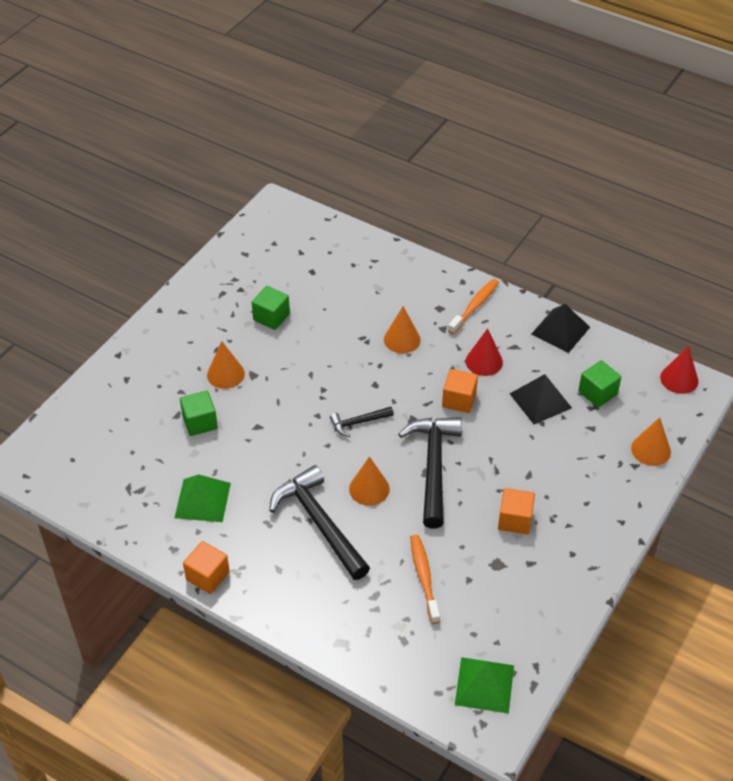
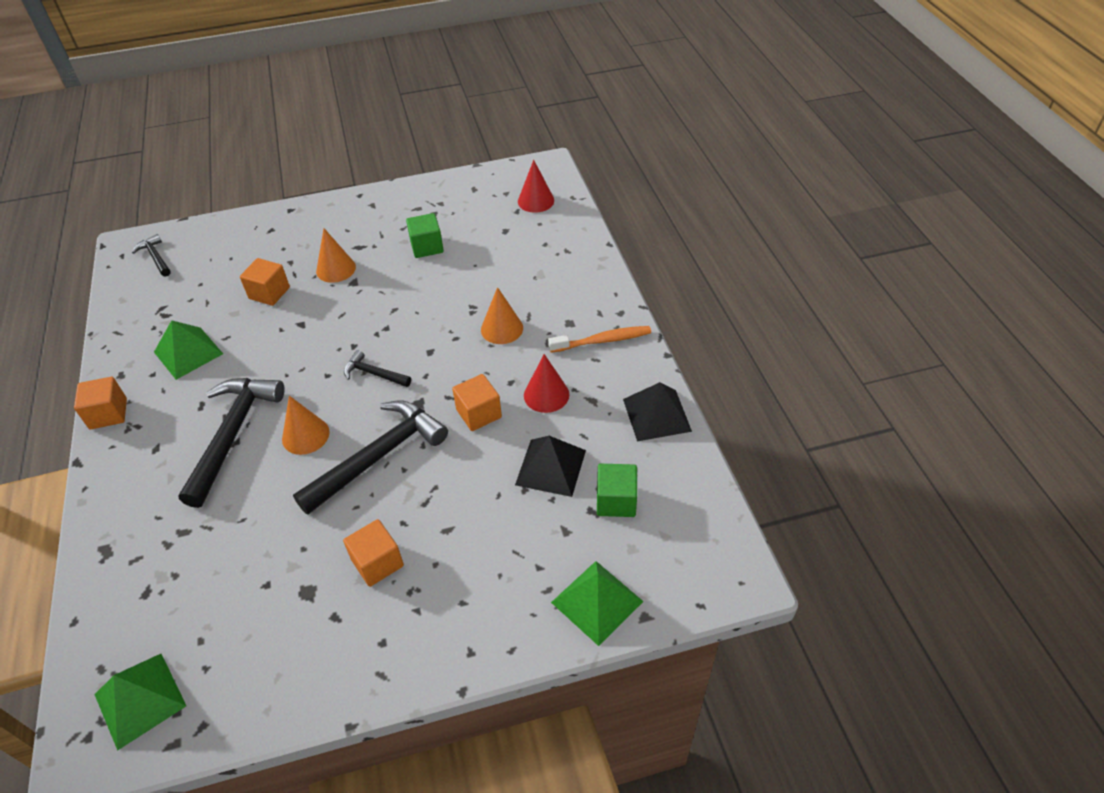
camera: 45 degrees right, 0 degrees up
green cube [180,390,218,436] -> orange cube [240,258,290,306]
orange toothbrush [410,535,440,624] -> none
orange cone [631,417,671,466] -> green pyramid [551,561,644,646]
red cone [660,346,698,394] -> red cone moved to [518,160,554,213]
none -> black hammer [132,234,171,277]

